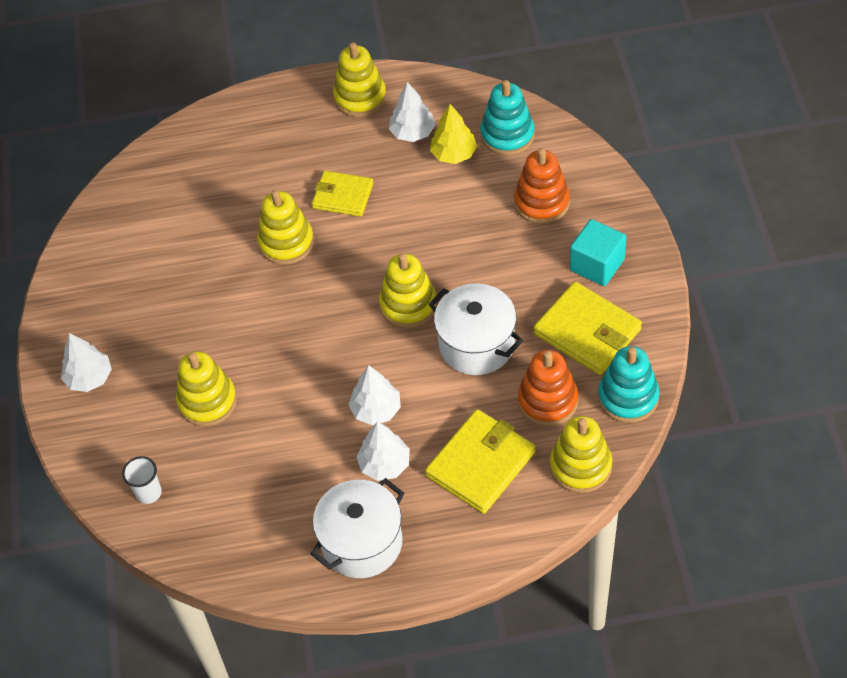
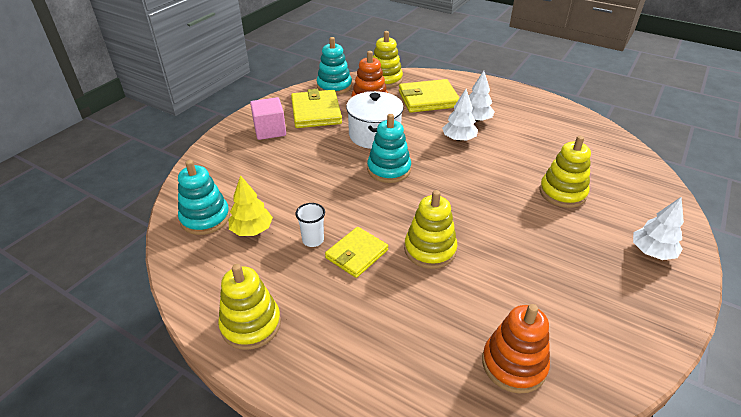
camera: 145 degrees left, 15 degrees down
white cup [122,456,162,504] -> white cup moved to [296,203,325,247]
white pot [310,478,404,578] -> none
yellow wallet [312,171,373,217] -> yellow wallet turned 75 degrees clockwise [325,227,388,278]
yellow stacking toy [379,253,437,328] -> turquoise stacking toy [367,114,411,183]
white tree [389,82,435,142] -> none
orange stacking toy [514,148,570,224] -> orange stacking toy moved to [482,304,550,394]
turquoise cube [570,219,626,286] -> pink cube [250,97,286,140]

